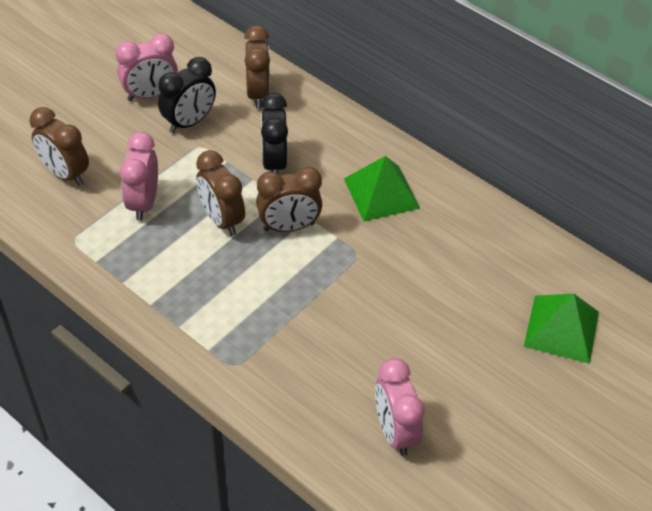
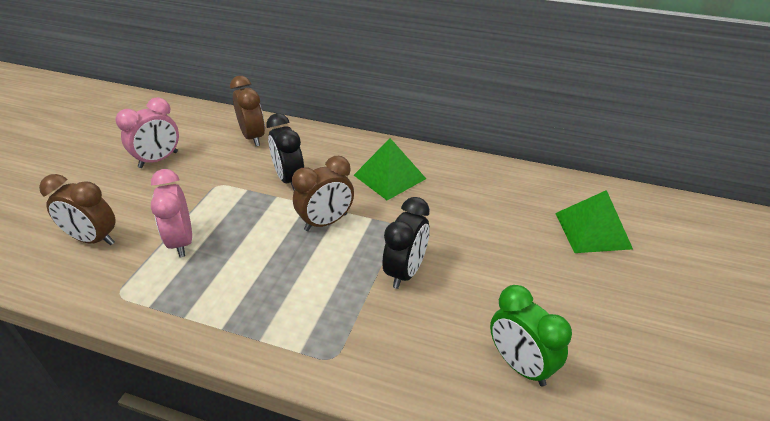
camera: 20 degrees left, 10 degrees down
black clock [158,57,216,133] -> black clock moved to [382,197,429,289]
brown clock [196,150,245,236] -> none
pink clock [375,358,425,456] -> green clock [490,285,572,386]

